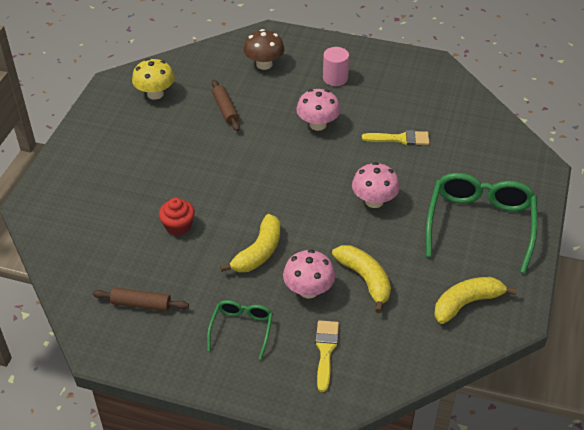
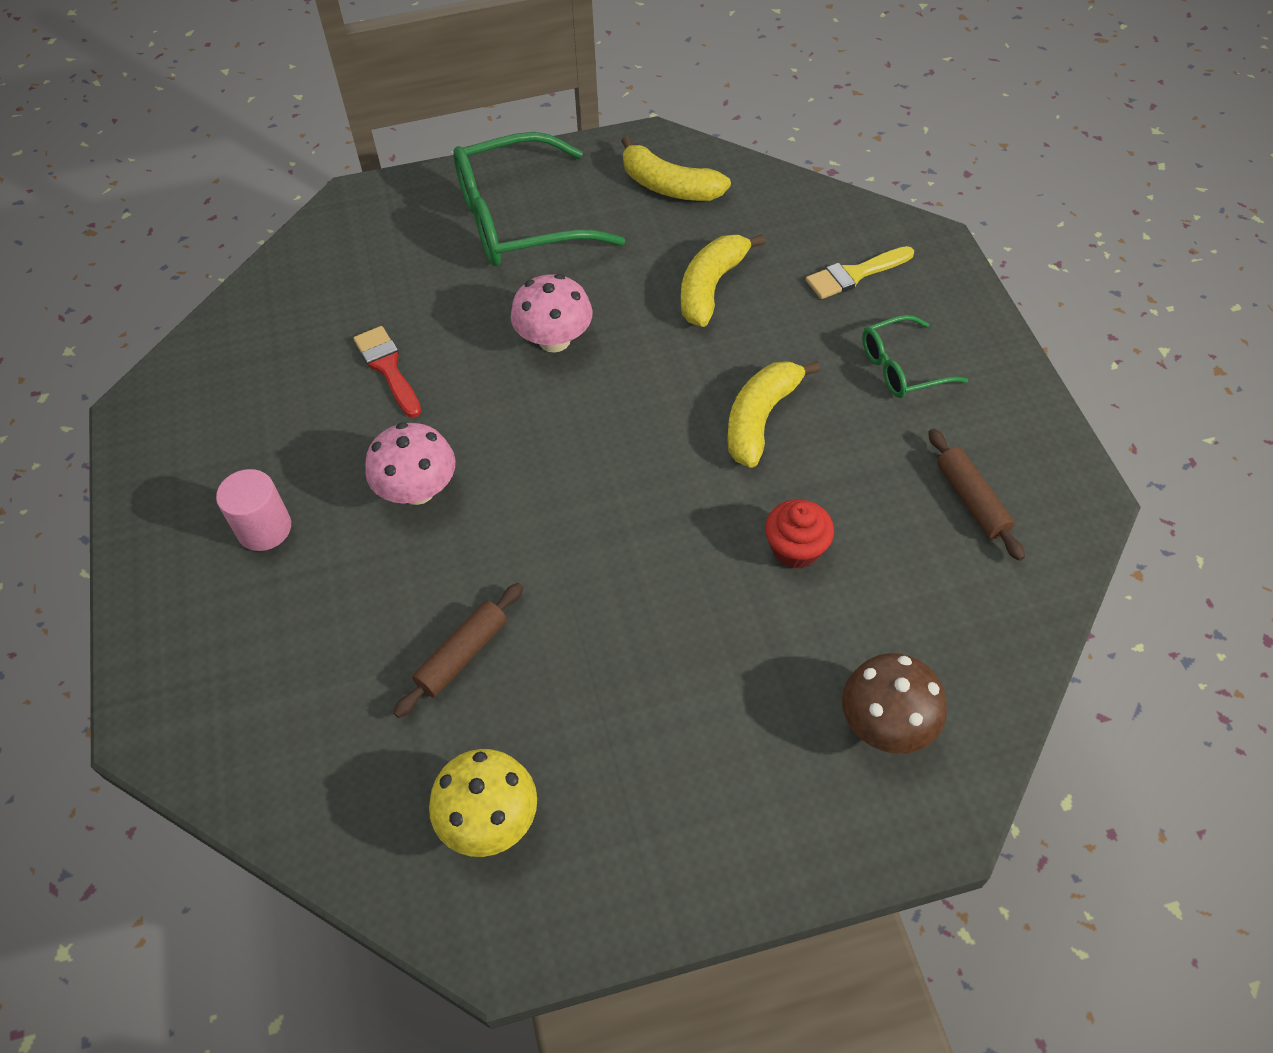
camera: 120 degrees left, 10 degrees up
yellow banana [220,214,280,272] -> yellow banana turned 60 degrees counterclockwise [727,361,820,468]
brown mushroom [243,29,285,70] -> brown mushroom moved to [842,653,947,754]
pink mushroom [283,249,335,299] -> none
yellow brush [362,130,429,146] -> red brush [353,326,421,418]

